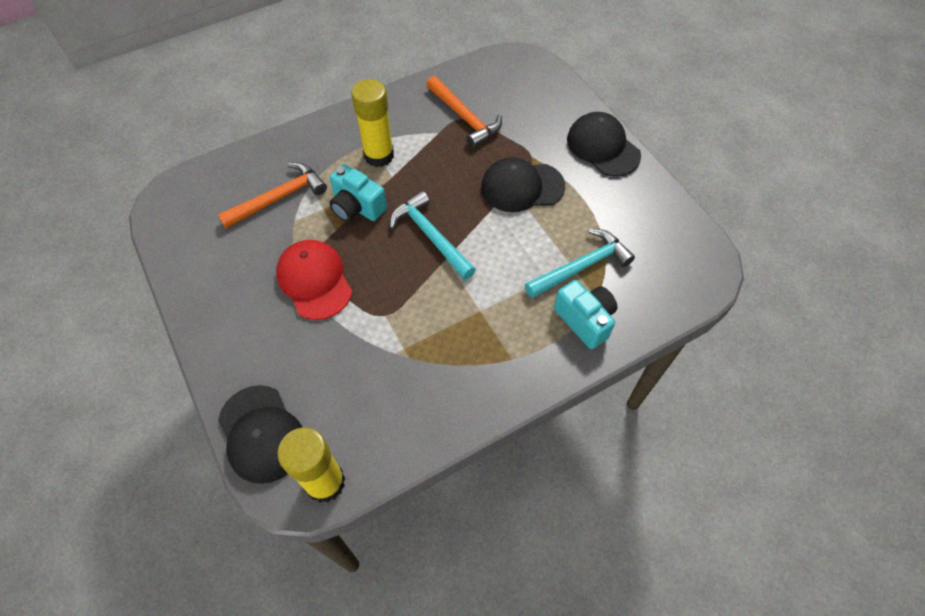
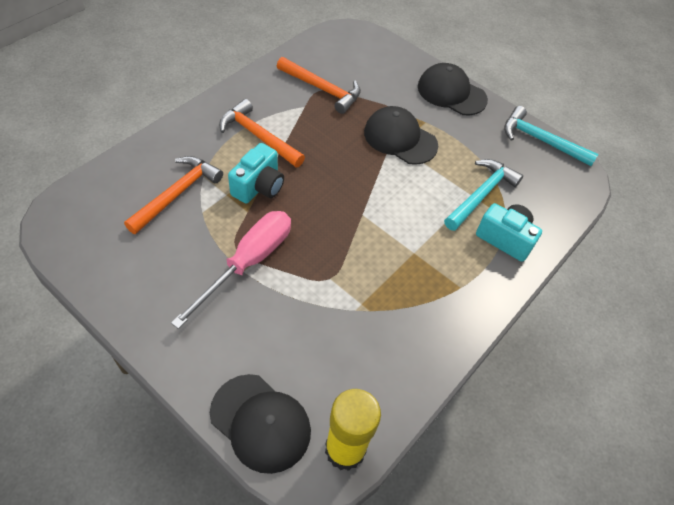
camera: 25 degrees left, 5 degrees down
red cap [276,240,352,320] -> pink screwdriver [171,211,291,329]
turquoise camera [329,164,387,222] -> turquoise camera turned 75 degrees counterclockwise [228,143,284,204]
yellow glue stick [351,79,394,167] -> orange hammer [219,99,305,167]
turquoise hammer [390,191,476,280] -> turquoise hammer moved to [504,106,598,166]
black cap [481,157,565,212] -> black cap turned 60 degrees clockwise [364,106,438,165]

